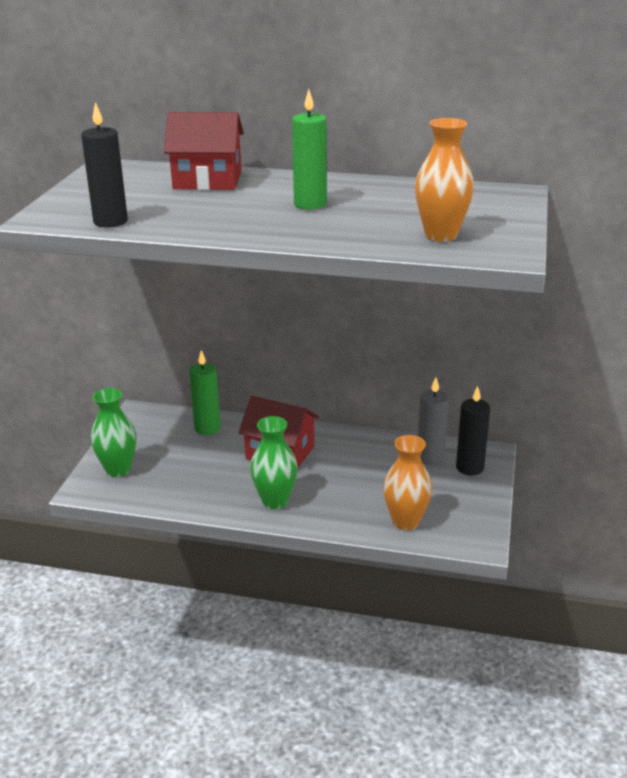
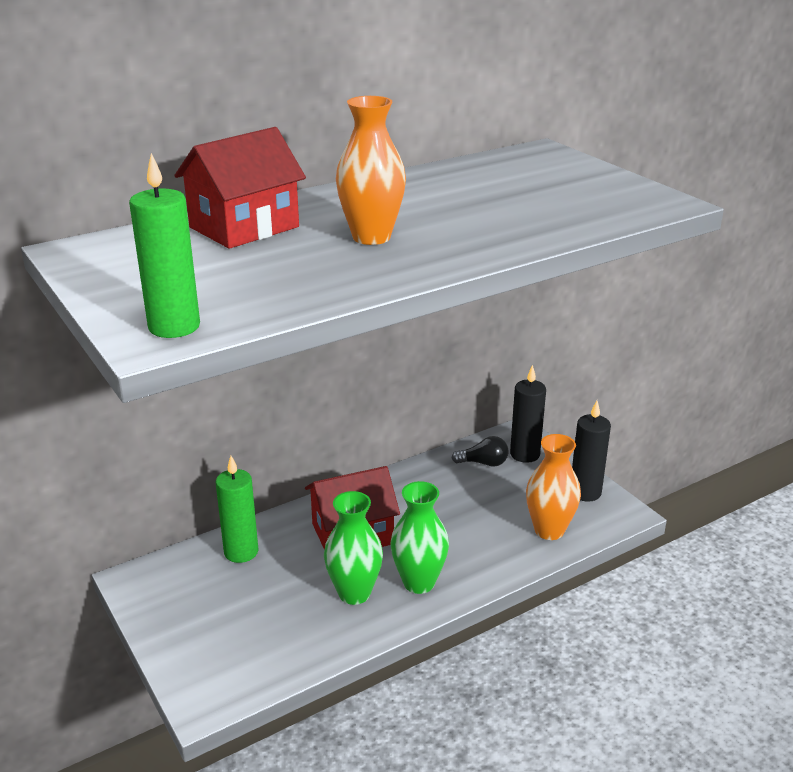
camera: 45 degrees left, 0 degrees up
black candle [81,102,128,227] -> black candle moved to [572,401,611,502]
green vase [91,388,136,477] -> green vase moved to [324,491,383,605]
green candle [292,89,327,210] -> green candle moved to [129,153,200,338]
orange vase [415,118,474,242] -> orange vase moved to [336,96,406,245]
grey candle [418,377,449,465] -> black light bulb [452,436,509,467]

